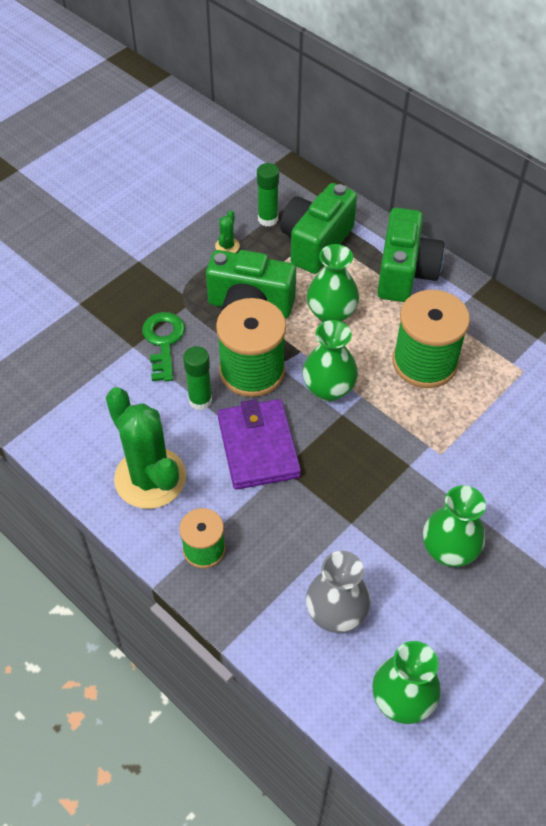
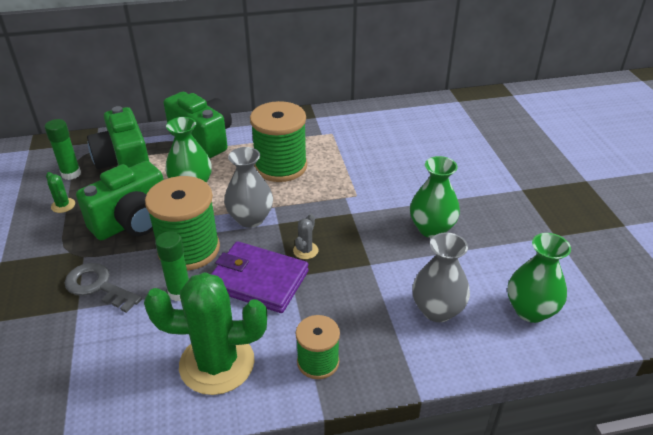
camera: 55 degrees left, 15 degrees down
green key [142,312,185,382] -> grey key [64,263,142,313]
green vase [302,320,358,401] -> grey vase [224,147,273,228]
none -> grey cactus [293,214,318,259]

